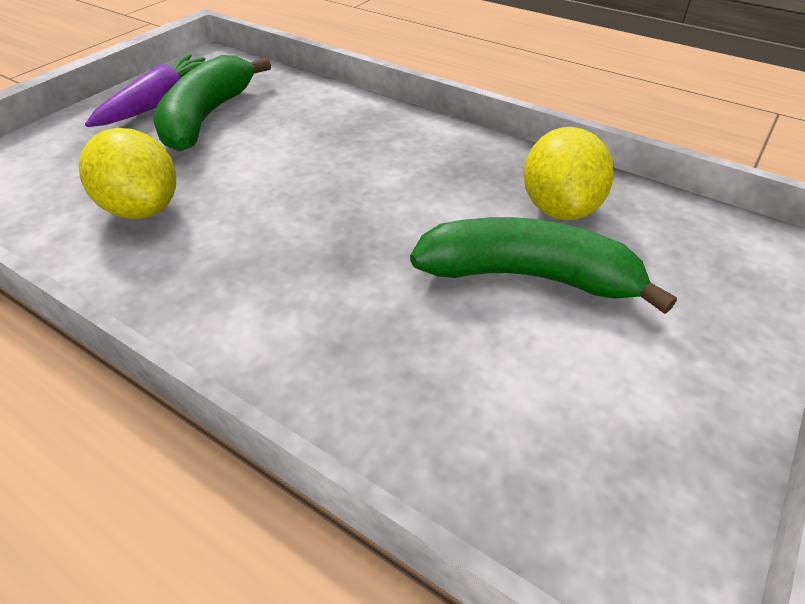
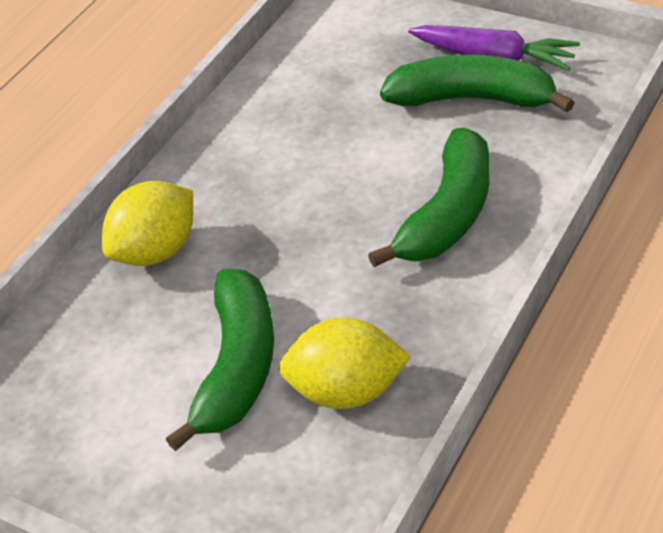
camera: 90 degrees right, 0 degrees up
yellow lemon [79,128,176,219] -> yellow lemon moved to [102,181,193,266]
none -> green banana [368,128,490,267]

